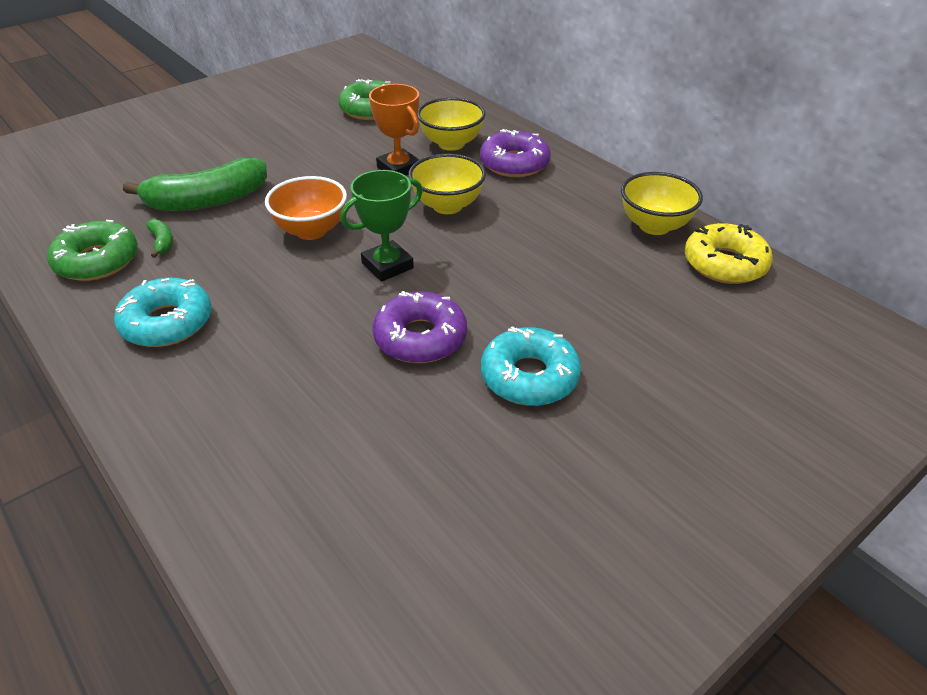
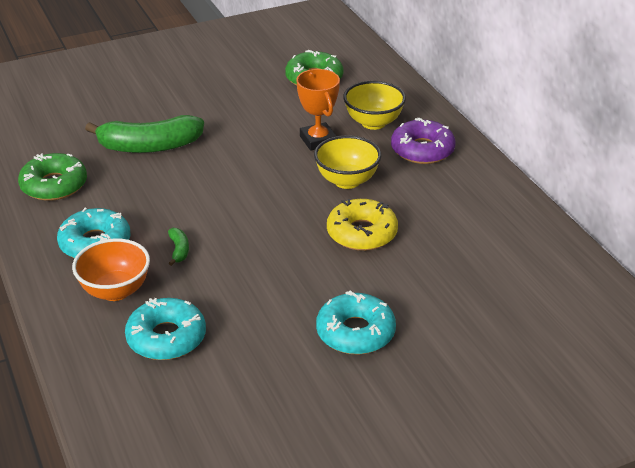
camera: 15 degrees right, 5 degrees down
green banana [146,219,173,258] -> green banana moved to [168,228,189,266]
orange bowl [265,176,347,240] -> orange bowl moved to [72,238,150,301]
green trophy [340,170,423,282] -> none
purple donut [373,291,467,363] -> none
yellow bowl [621,172,703,235] -> none
yellow donut [685,223,773,284] -> yellow donut moved to [327,199,398,251]
none -> turquoise donut [125,298,206,360]

